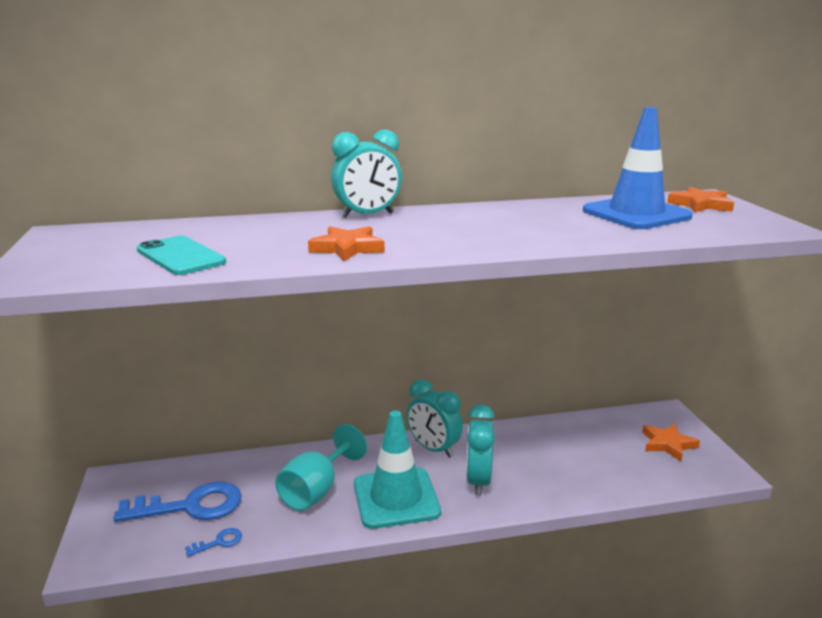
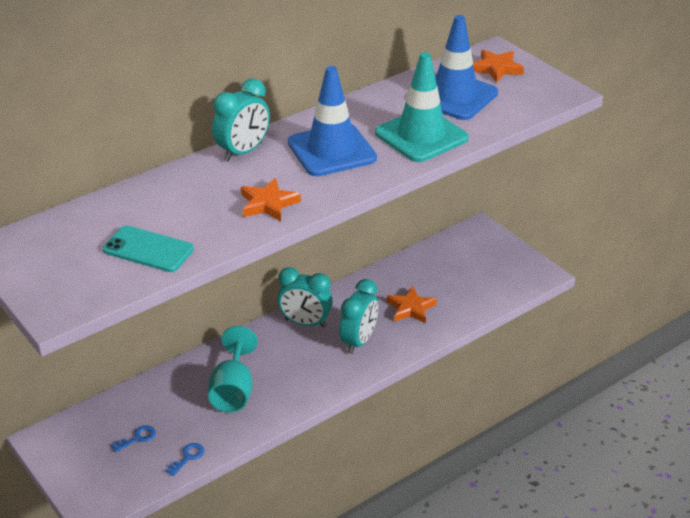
camera: 25 degrees left, 15 degrees up
blue key [113,481,242,522] -> blue key [111,425,156,453], size x0.43
turquoise traffic cone [354,411,441,529] -> turquoise traffic cone moved to [375,52,469,162]
turquoise clock [466,404,495,496] -> turquoise clock turned 135 degrees counterclockwise [339,279,378,354]
orange star [642,423,700,462] -> orange star moved to [387,286,437,324]
none -> blue traffic cone [288,66,377,176]

